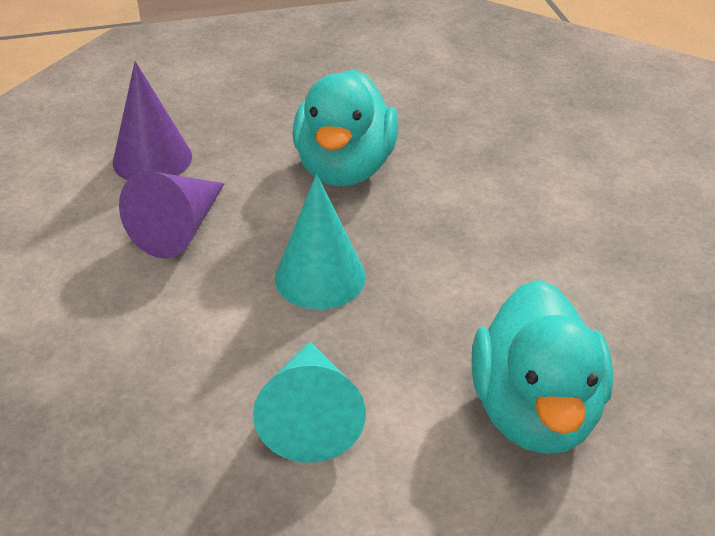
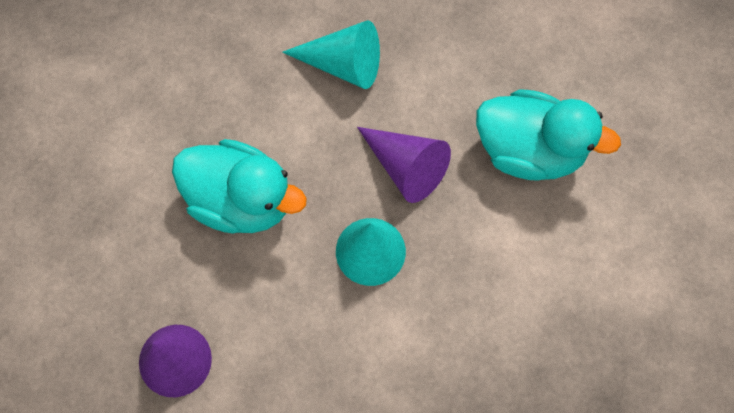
camera: 75 degrees left, 30 degrees up
purple cone [119,171,225,258] -> purple cone moved to [357,127,451,203]
turquoise cone [253,342,366,463] -> turquoise cone moved to [282,20,380,89]

